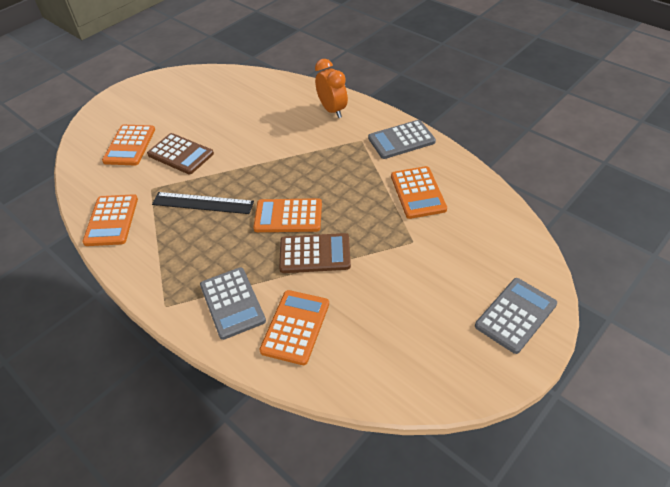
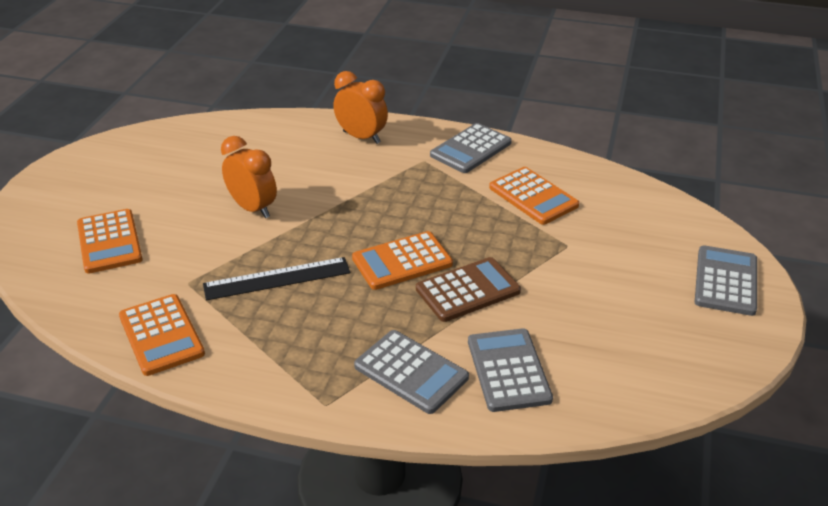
camera: 30 degrees left, 10 degrees down
brown calculator [147,133,214,174] -> none
orange calculator [259,290,329,365] -> grey calculator [468,328,553,412]
none -> orange clock [221,136,277,218]

